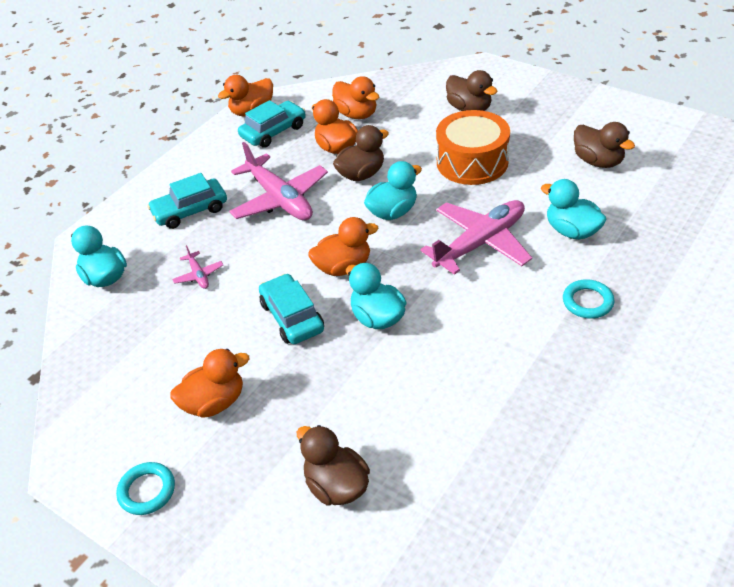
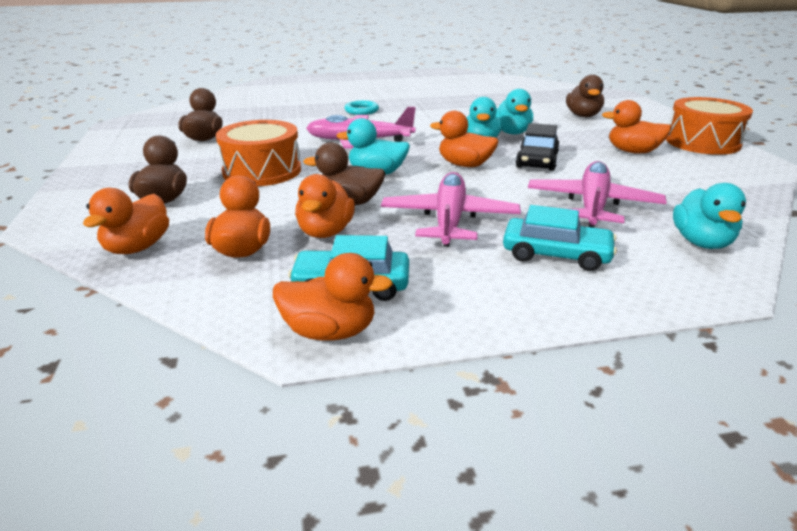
camera: 140 degrees left, 15 degrees down
turquoise ring [116,462,175,515] -> orange drum [666,97,753,155]
pink plane [172,245,223,289] -> pink plane [528,161,667,228], size x2.27
turquoise car [259,274,324,344] -> black car [515,123,560,171]
turquoise duck [541,179,607,240] -> turquoise duck moved to [495,89,533,134]
none -> orange duck [83,188,169,254]

